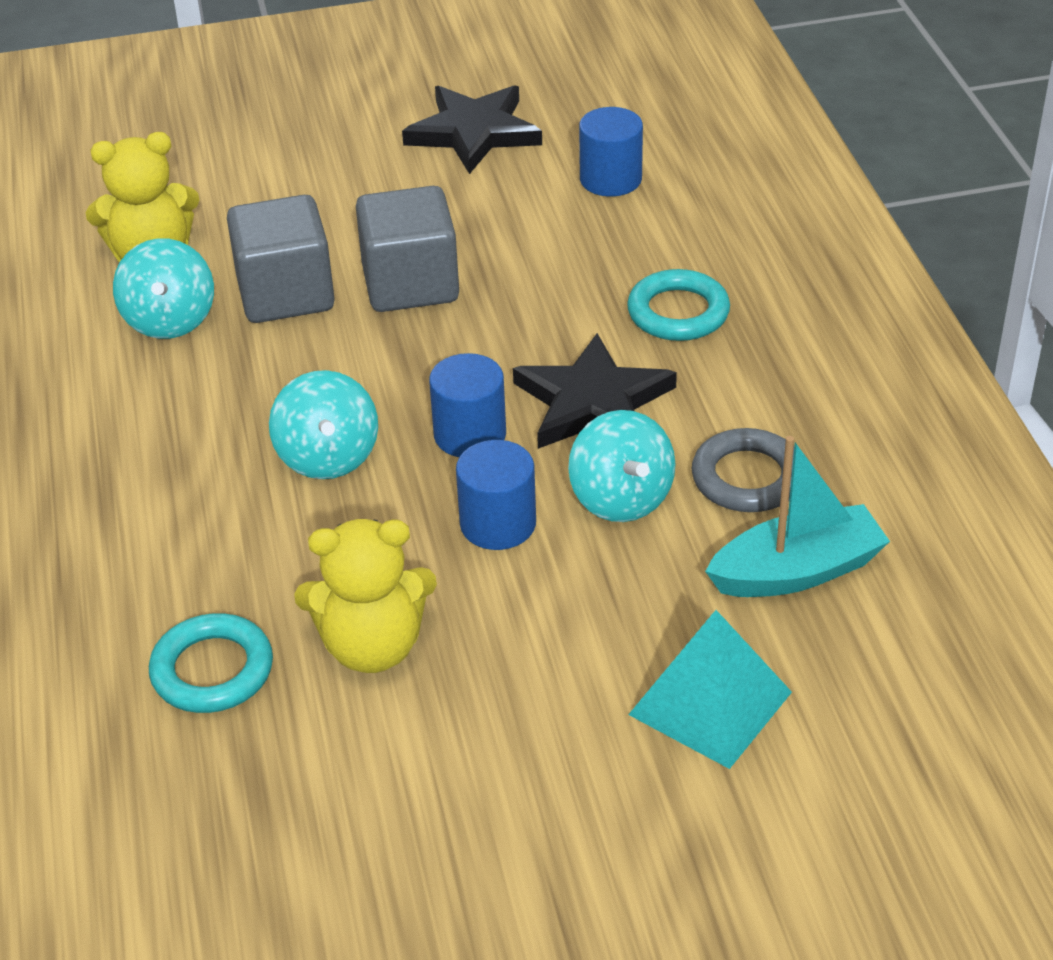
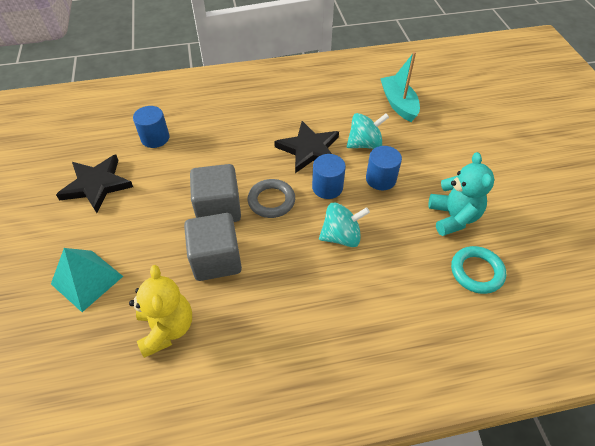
camera: 90 degrees left, 10 degrees up
turquoise spinning top [113,238,214,339] -> none
yellow teddy bear [294,519,437,673] -> turquoise teddy bear [428,152,494,236]
turquoise ring [627,269,730,341] -> none
turquoise pyramid [628,610,792,769] -> turquoise pyramid moved to [51,248,123,312]
grey ring [692,428,794,512] -> grey ring moved to [248,179,295,218]

